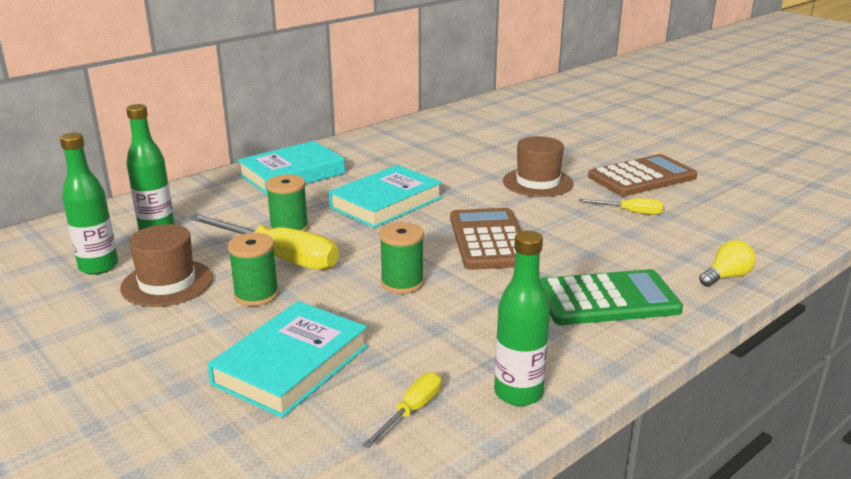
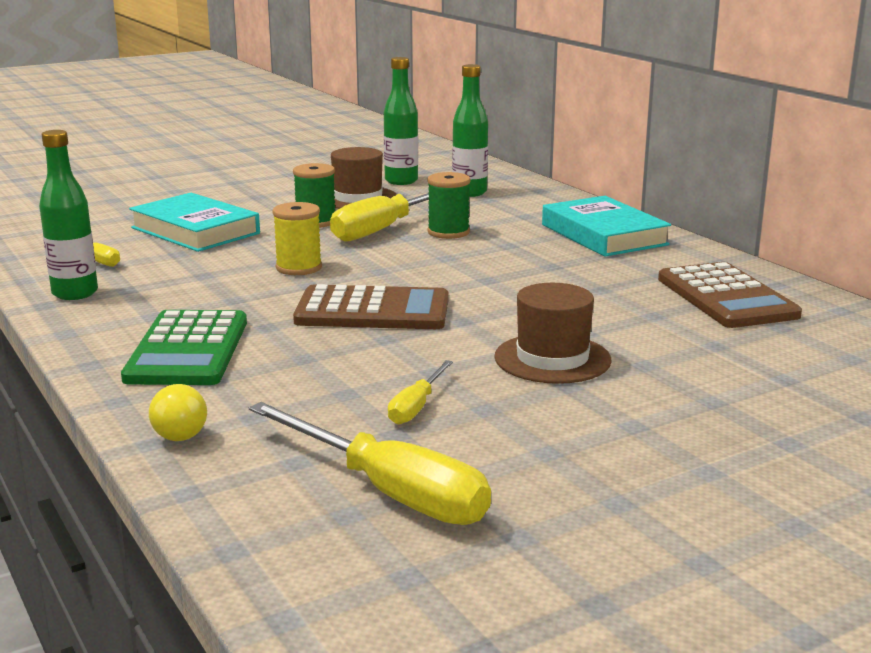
camera: 100 degrees right, 5 degrees down
turquoise book [329,165,442,228] -> none
green spool [379,222,424,294] -> yellow spool [272,202,322,275]
brown calculator [588,154,697,196] -> brown calculator moved to [658,262,802,328]
none -> yellow screwdriver [249,402,491,525]

